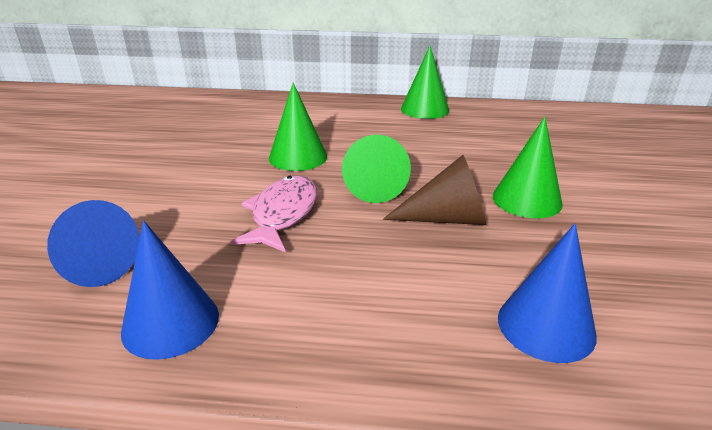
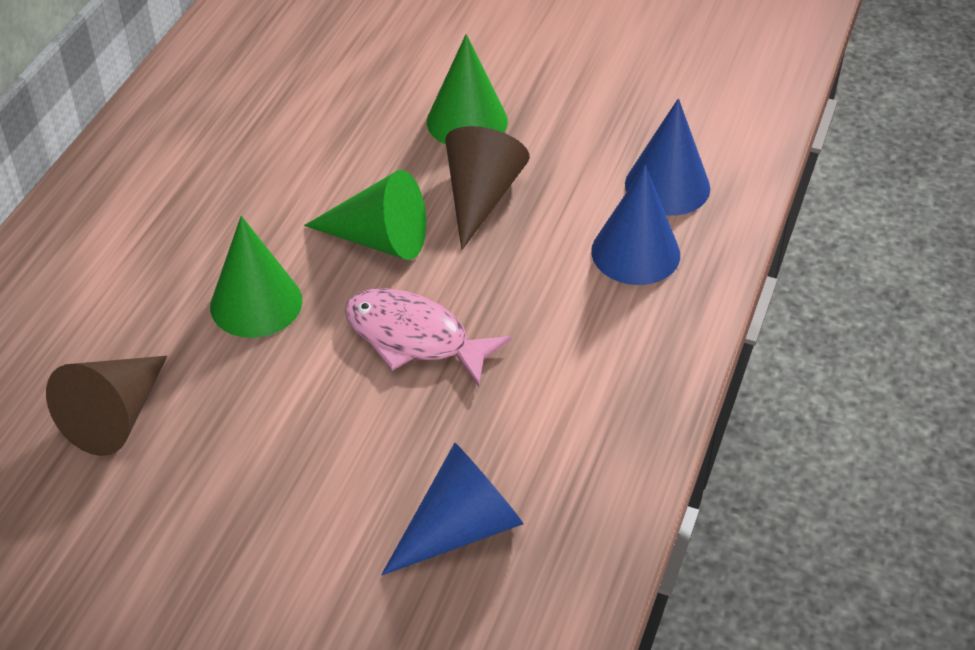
camera: 75 degrees left, 15 degrees up
blue cone [121,220,219,360] -> blue cone moved to [591,165,680,285]
green cone [401,46,449,119] -> none
none -> brown cone [46,356,167,456]

